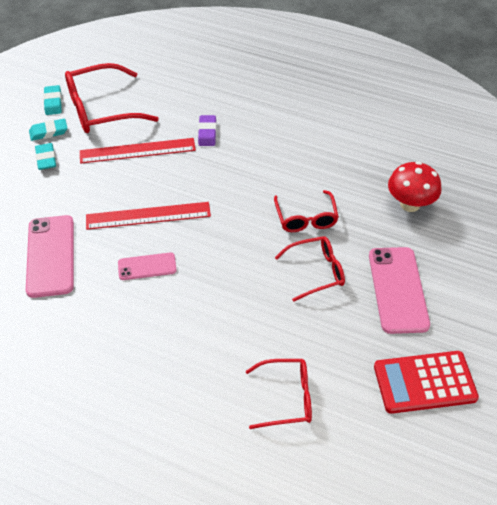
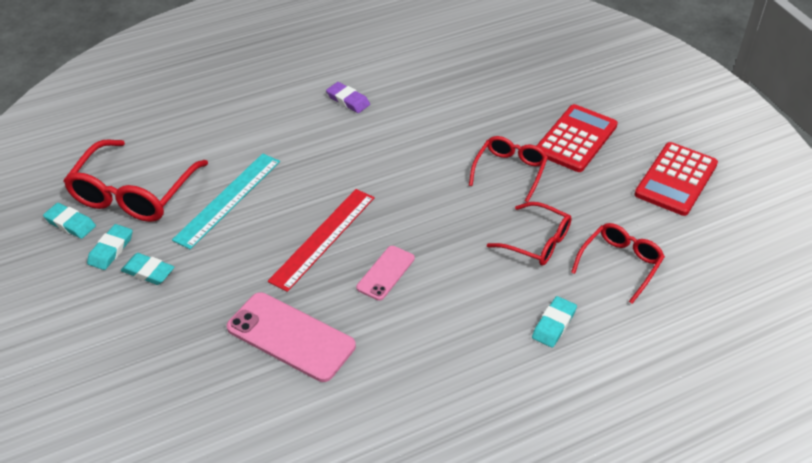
camera: 50 degrees left, 5 degrees down
red ruler [80,138,196,164] -> turquoise ruler [172,154,280,249]
purple eraser [198,115,216,146] -> purple eraser moved to [326,82,370,113]
red glasses [274,190,339,232] -> red glasses moved to [487,202,572,266]
pink phone [369,247,430,334] -> red calculator [536,104,618,172]
red mushroom [388,161,441,212] -> none
none -> turquoise eraser [532,296,577,348]

